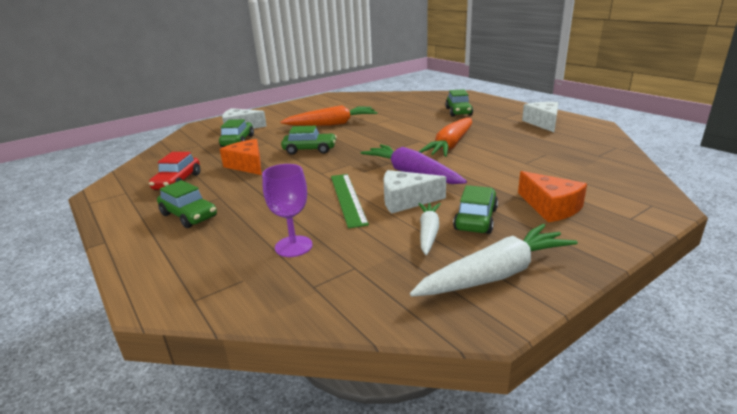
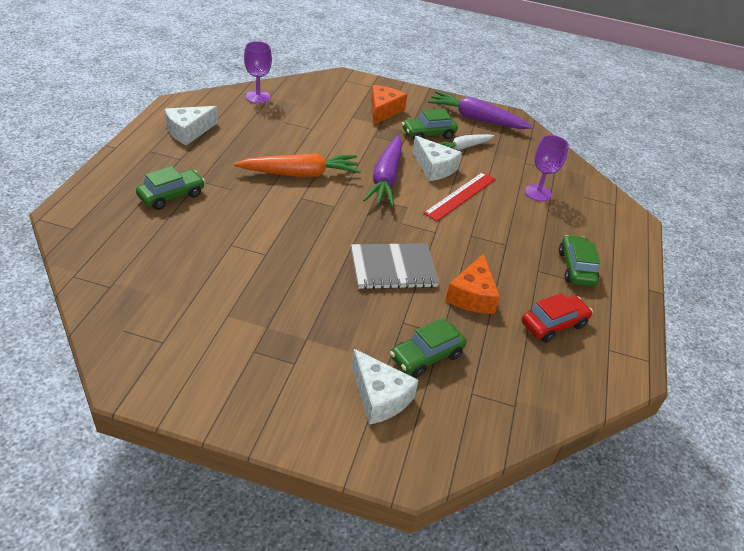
camera: 135 degrees left, 15 degrees up
orange carrot [280,105,377,126] -> none
green car [281,126,337,155] -> grey notebook [351,243,439,289]
green ruler [331,174,369,229] -> red ruler [424,172,496,221]
white carrot [410,224,578,297] -> purple carrot [428,91,533,129]
none -> purple goblet [244,41,272,104]

